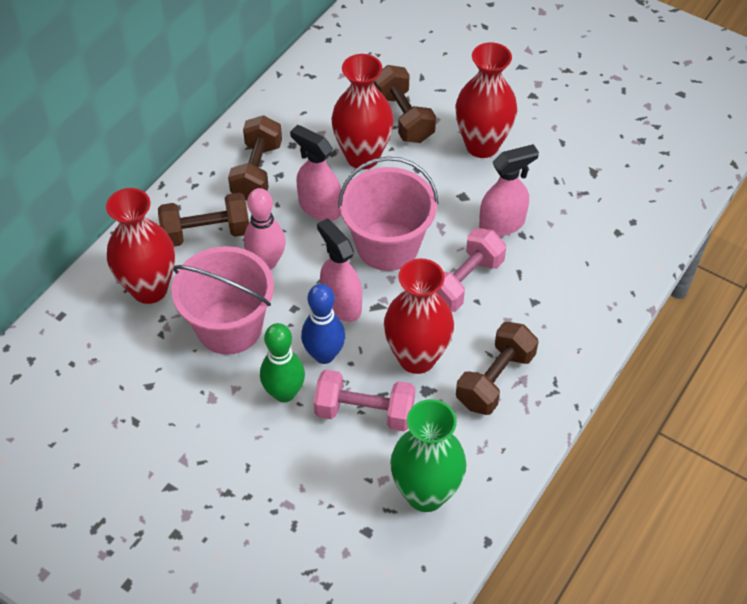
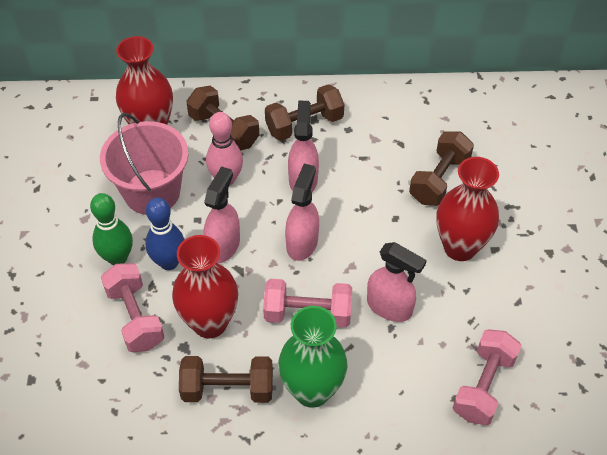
camera: 55 degrees right, 0 degrees up
red vase [331,54,394,170] -> none
pink bucket [338,156,439,271] -> pink spray bottle [285,164,319,261]
green vase [390,399,466,512] -> green vase moved to [278,306,348,408]
none -> pink dumbbell [453,329,522,425]

